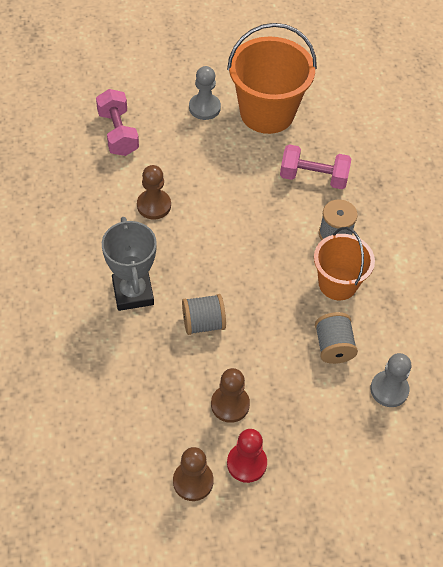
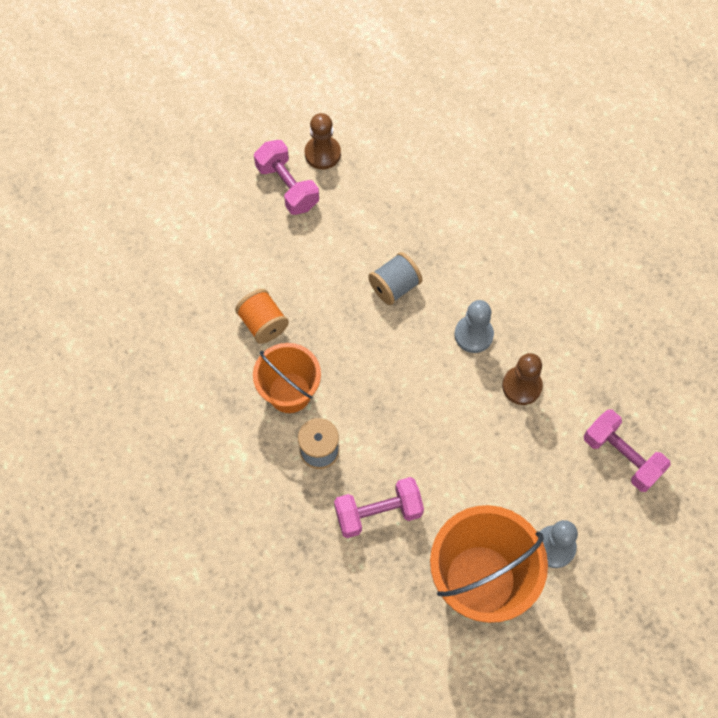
camera: 155 degrees right, 10 degrees up
grey trophy [102,217,157,311] -> none
brown pawn [211,368,250,423] -> none
red pawn [227,429,267,483] -> pink dumbbell [254,140,319,215]
grey spool [315,312,358,364] -> orange spool [235,289,289,344]
grey pawn [370,353,411,407] -> grey pawn moved to [455,300,494,353]

